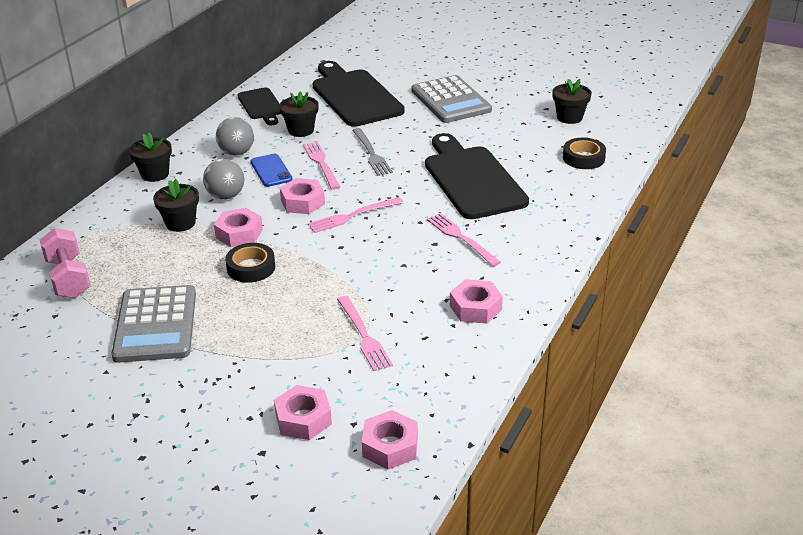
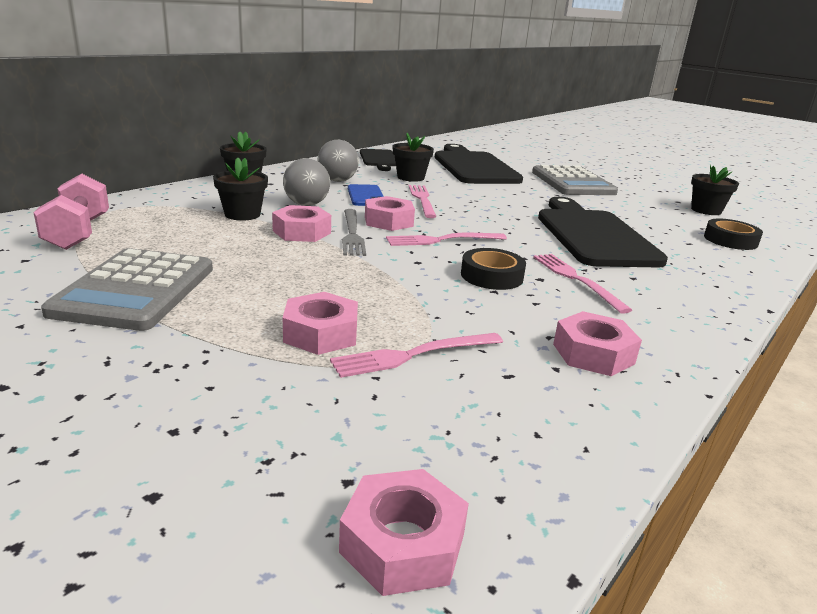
camera: 10 degrees right, 10 degrees down
black tape [225,243,275,283] -> black tape moved to [461,248,526,290]
pink nut [274,385,332,440] -> pink nut moved to [283,292,358,355]
pink fork [337,296,393,371] -> pink fork turned 75 degrees clockwise [330,333,503,378]
grey fork [352,128,393,176] -> grey fork moved to [342,209,366,256]

